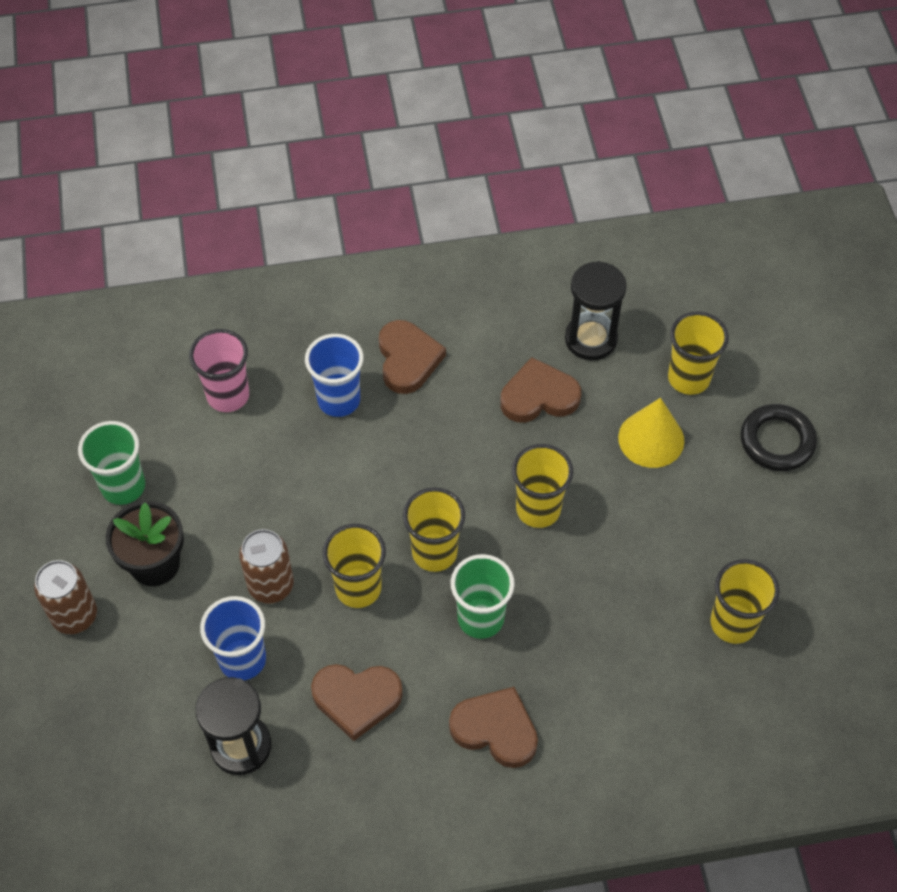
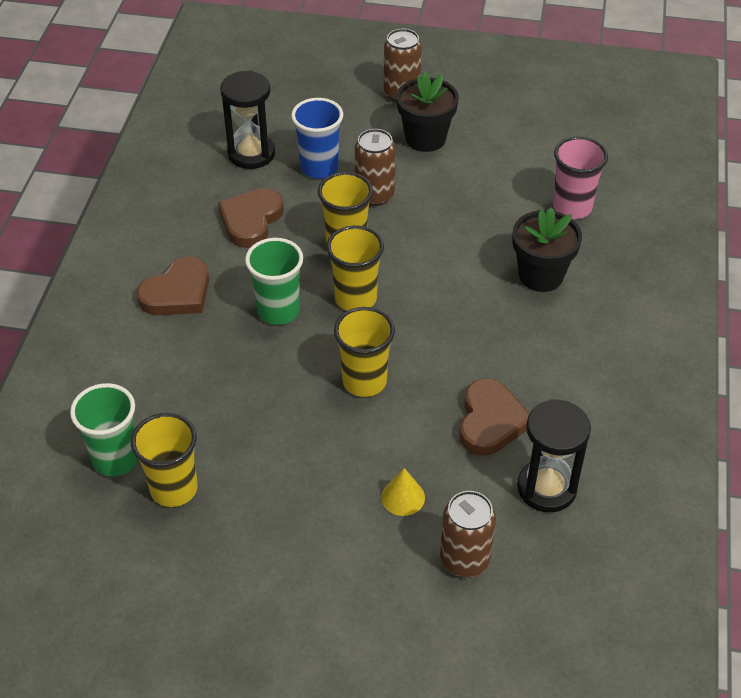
camera: 110 degrees right, 10 degrees down
green cup [78,421,145,505] -> green cup moved to [70,383,139,477]
blue cup [305,334,364,417] -> black flower pot [512,207,582,292]
brown heart [379,320,446,394] -> none
yellow cone [618,398,684,468] -> yellow cone [381,468,425,516], size x0.60
yellow cup [668,312,729,395] -> brown can [440,491,496,577]
black ring [740,404,817,471] -> none

